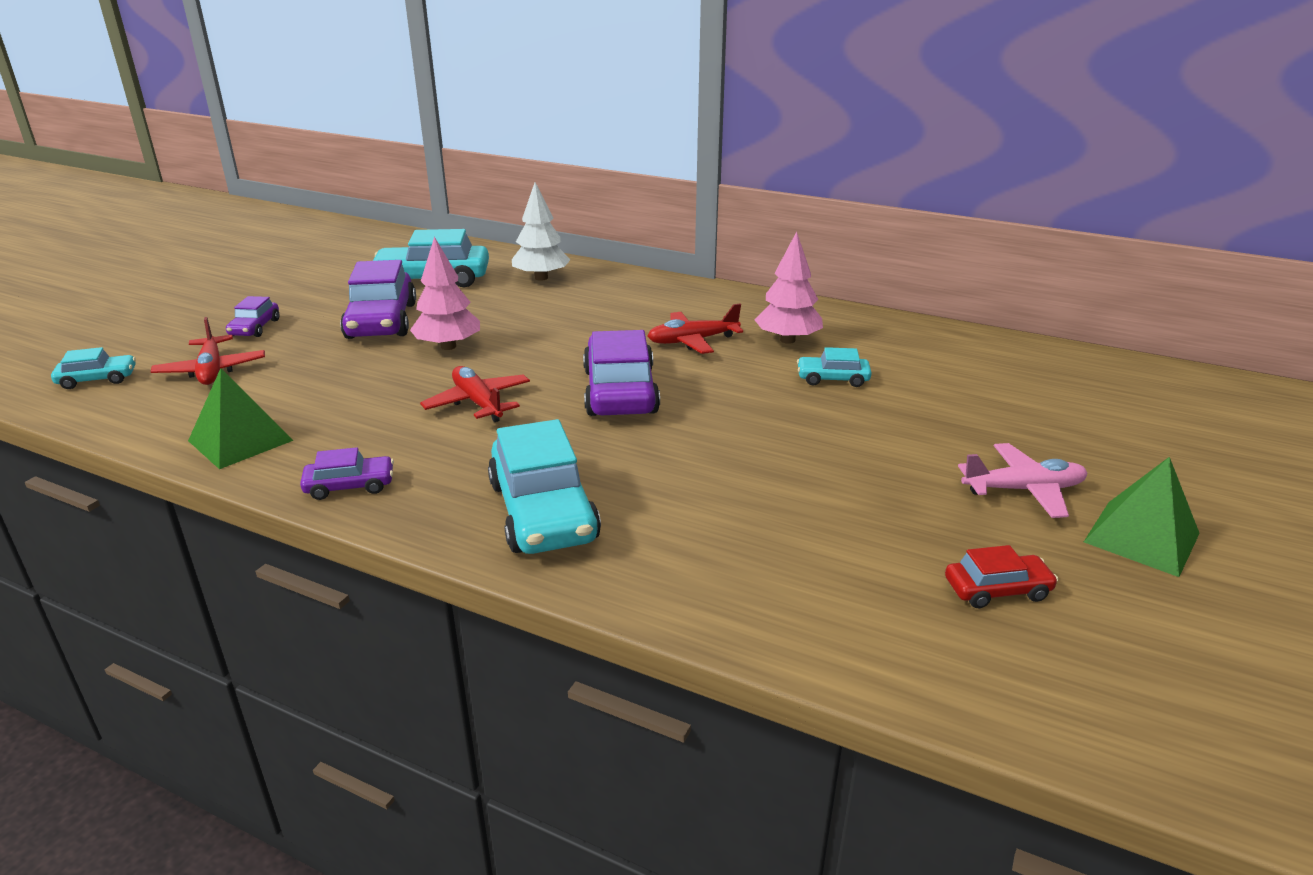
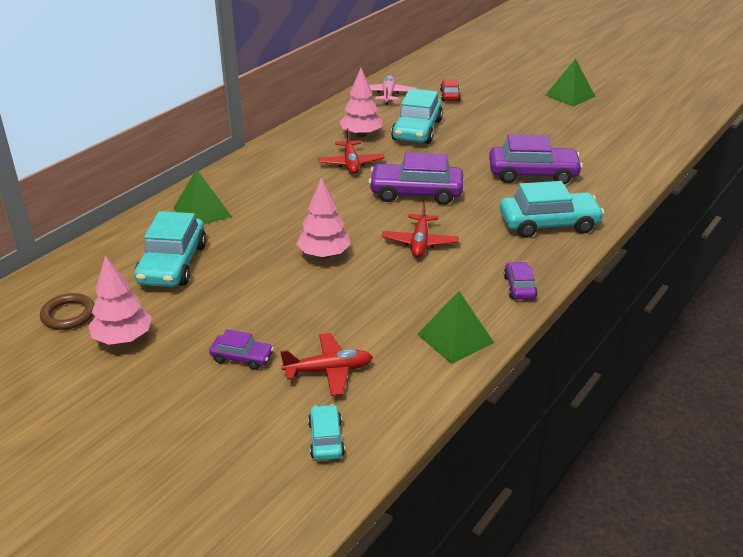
camera: 80 degrees left, 5 degrees up
purple car [340,260,416,339] -> purple car moved to [489,134,583,184]
red plane [420,366,530,422] -> red plane turned 60 degrees counterclockwise [382,200,459,257]
white tree [512,182,570,281] -> green pyramid [173,169,232,224]
turquoise car [797,347,872,387] -> turquoise car [391,88,443,144], size x1.96
red car [945,545,1058,608] -> red car moved to [440,79,461,101]
pink plane [958,443,1087,518] -> pink plane moved to [369,75,417,105]
none -> brown ring [40,293,94,330]
none -> pink tree [88,256,152,345]

